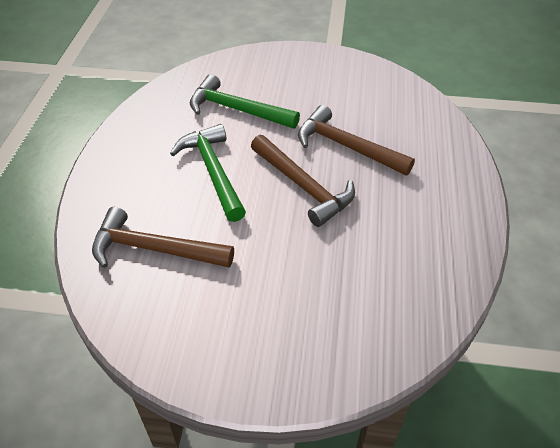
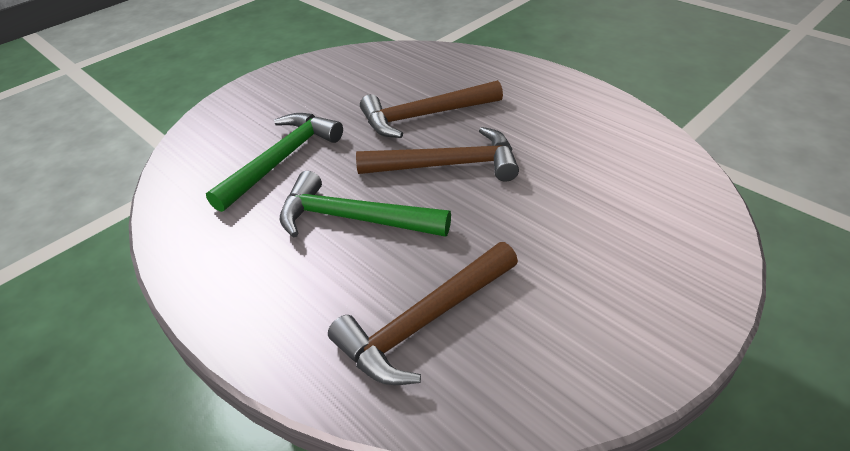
camera: 50 degrees left, 5 degrees down
green hammer [190,74,300,129] -> green hammer turned 150 degrees clockwise [206,113,343,212]

